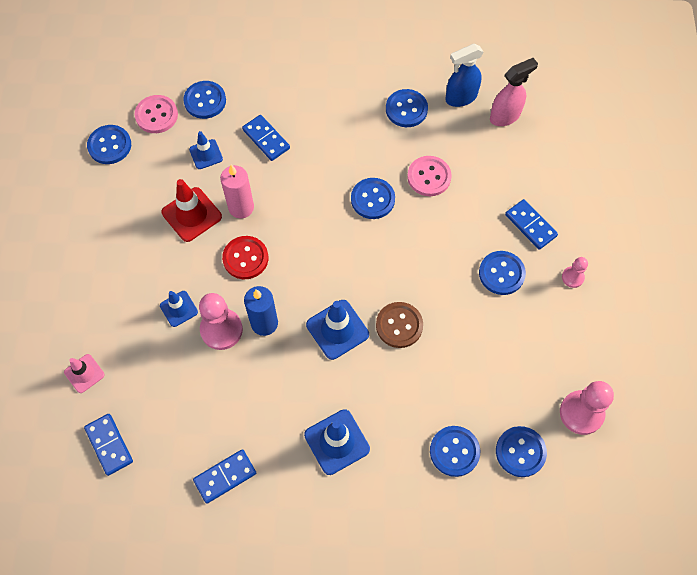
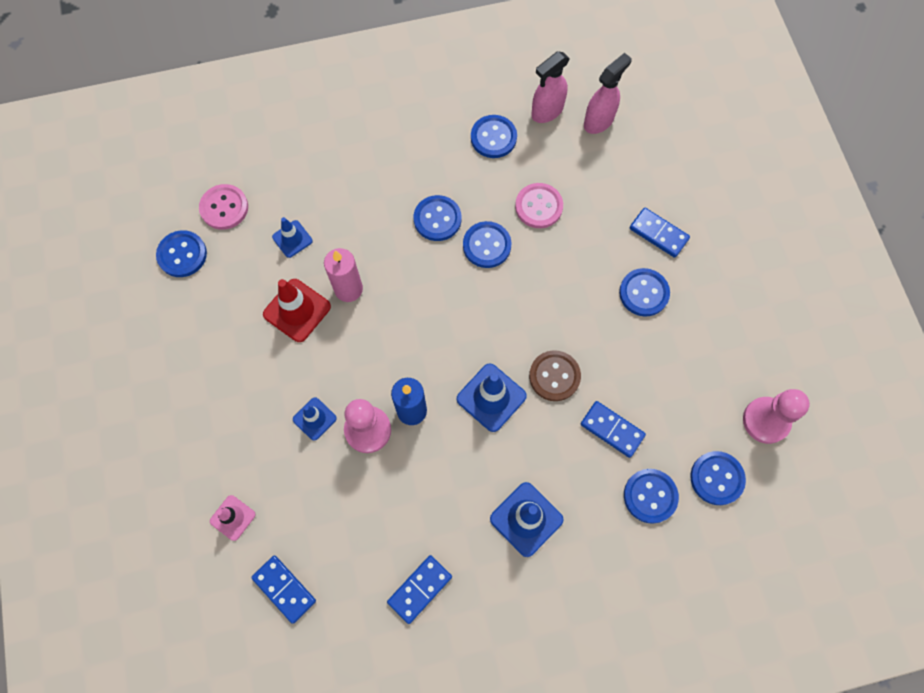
camera: 15 degrees left, 5 degrees up
blue button [183,81,226,119] -> blue button moved to [414,195,462,241]
red button [222,236,268,279] -> none
blue domino [242,115,290,161] -> blue domino moved to [581,401,646,458]
blue spray bottle [445,44,484,107] -> pink spray bottle [531,51,570,123]
pink pawn [562,257,588,288] -> none

